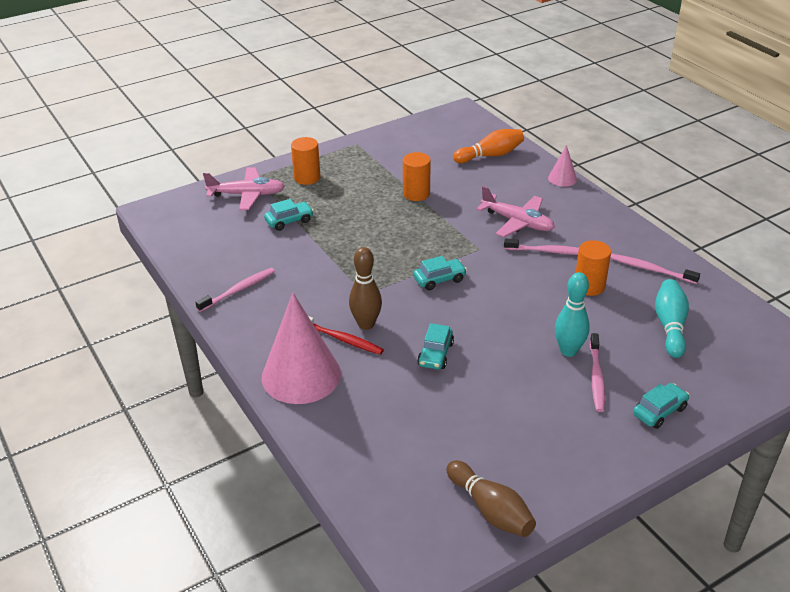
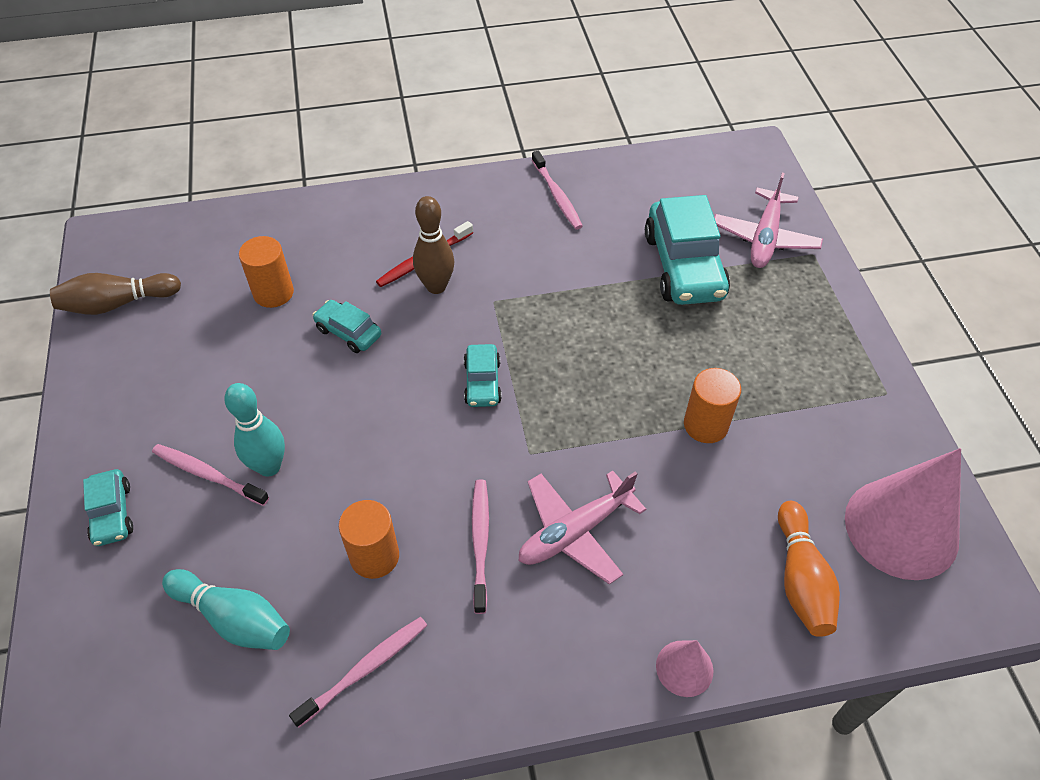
camera: 110 degrees right, 15 degrees up
pink cone [262,293,341,404] -> pink cone moved to [845,448,961,580]
turquoise car [264,199,314,231] -> turquoise car [645,195,730,305], size x1.95
orange cylinder [291,137,320,185] -> orange cylinder moved to [239,236,294,308]
pink toothbrush [504,238,579,255] -> pink toothbrush turned 150 degrees clockwise [472,480,489,614]

